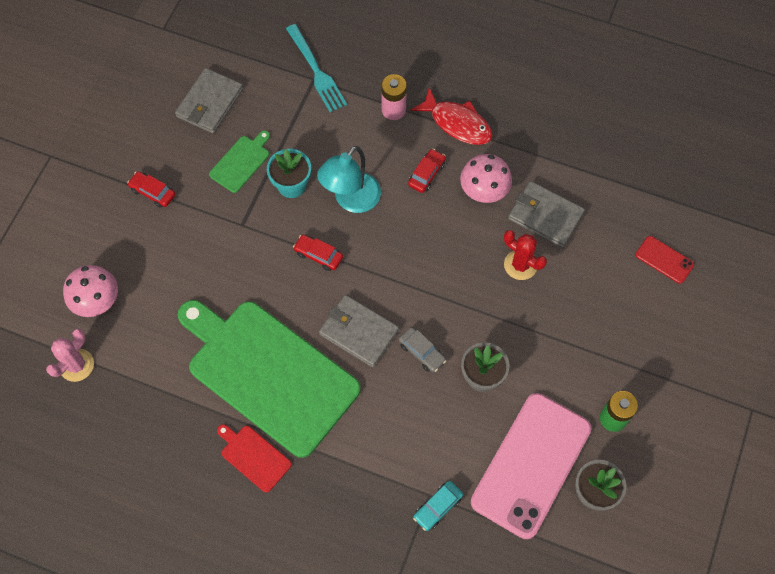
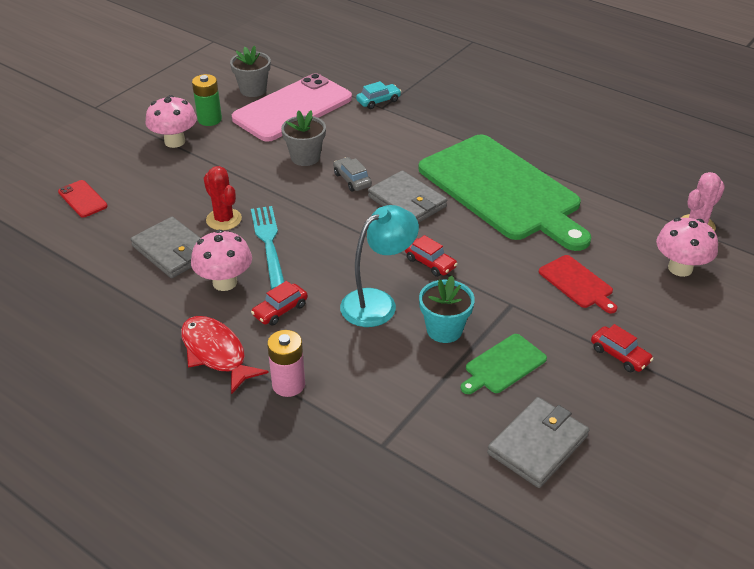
camera: 165 degrees left, 25 degrees down
red cutting board [217,424,292,493] -> red cutting board moved to [539,255,617,313]
turquoise fork [286,24,347,112] -> turquoise fork moved to [251,206,284,289]
none -> pink mushroom [145,95,197,148]

